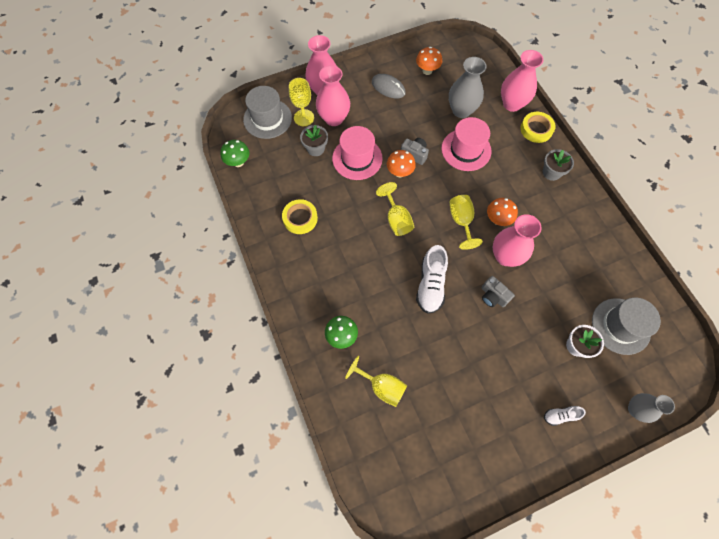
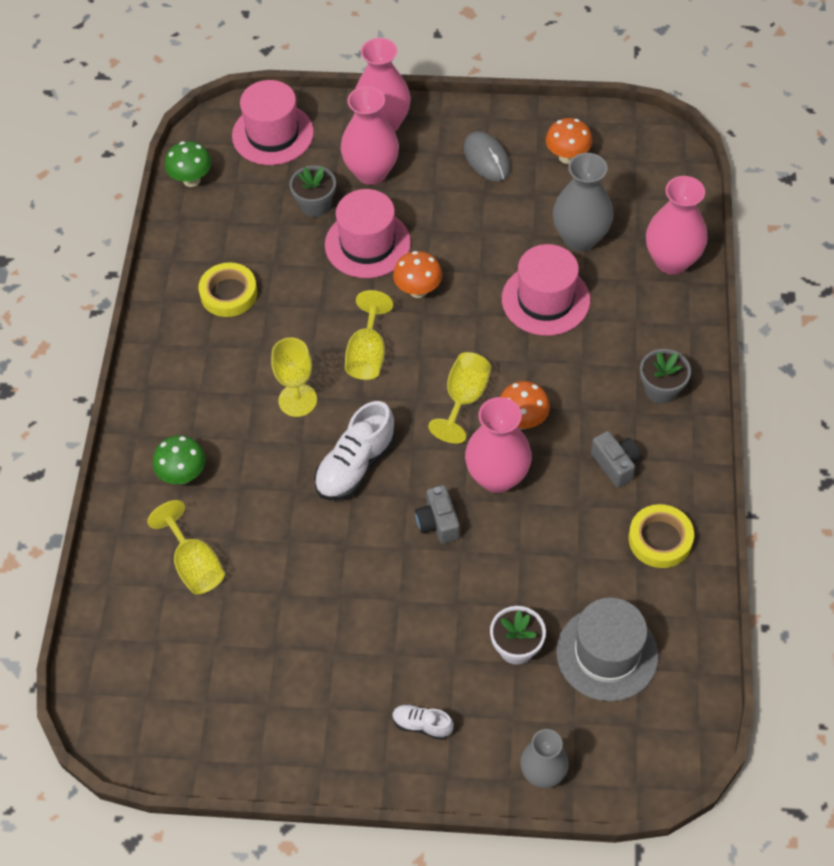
camera: 30 degrees right, 10 degrees down
grey hat [243,86,292,139] -> pink hat [232,80,314,165]
yellow goblet [289,78,314,126] -> yellow goblet moved to [271,337,317,417]
grey camera [401,138,429,165] -> grey camera moved to [591,431,641,488]
yellow tape [520,112,556,143] -> yellow tape moved to [628,504,694,568]

